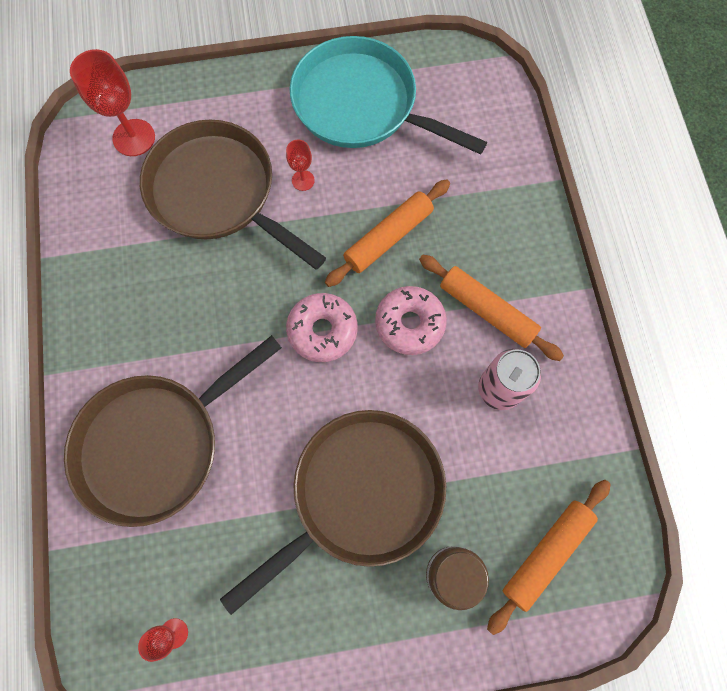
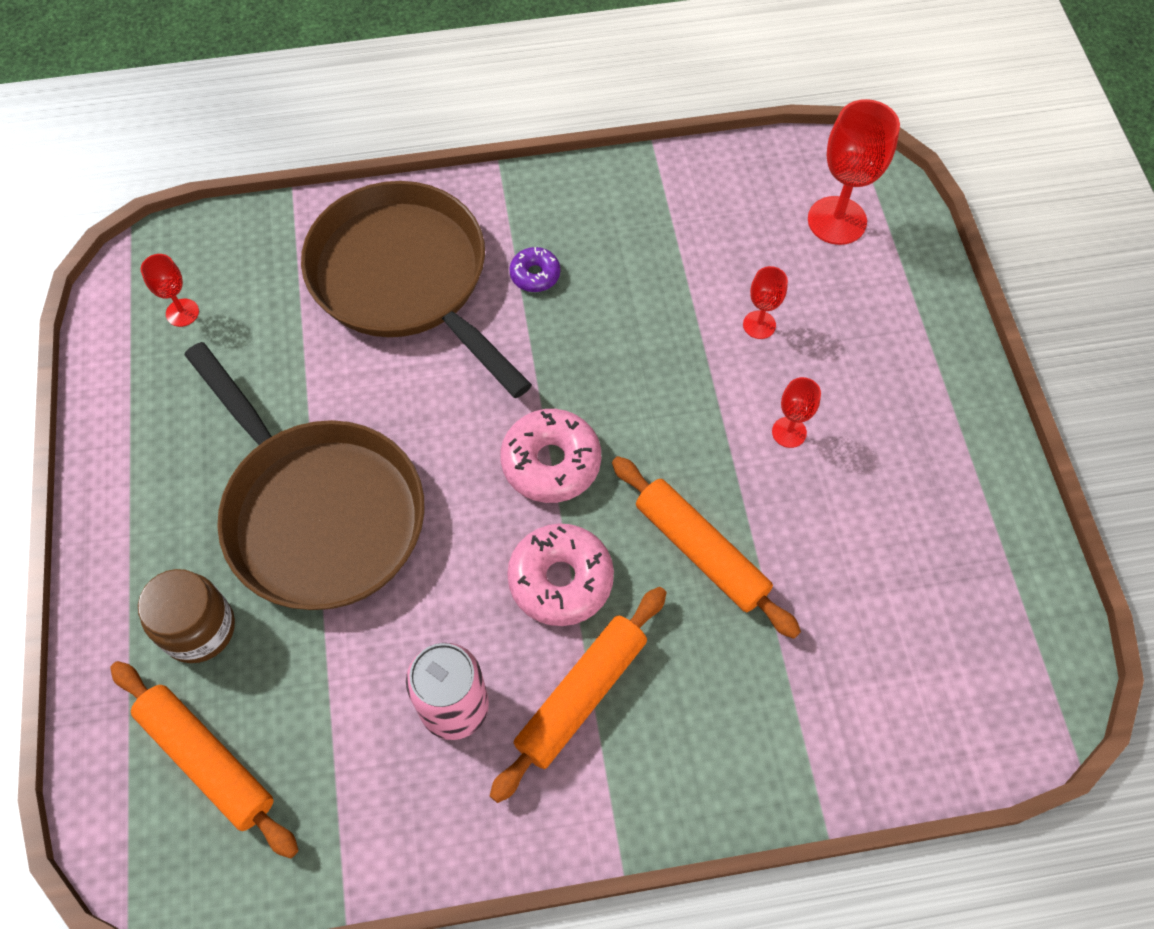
camera: 90 degrees right, 10 degrees down
brown pan [140,120,326,270] -> red goblet [743,266,788,339]
turquoise pan [290,36,487,154] -> none
none -> purple donut [509,247,560,292]

